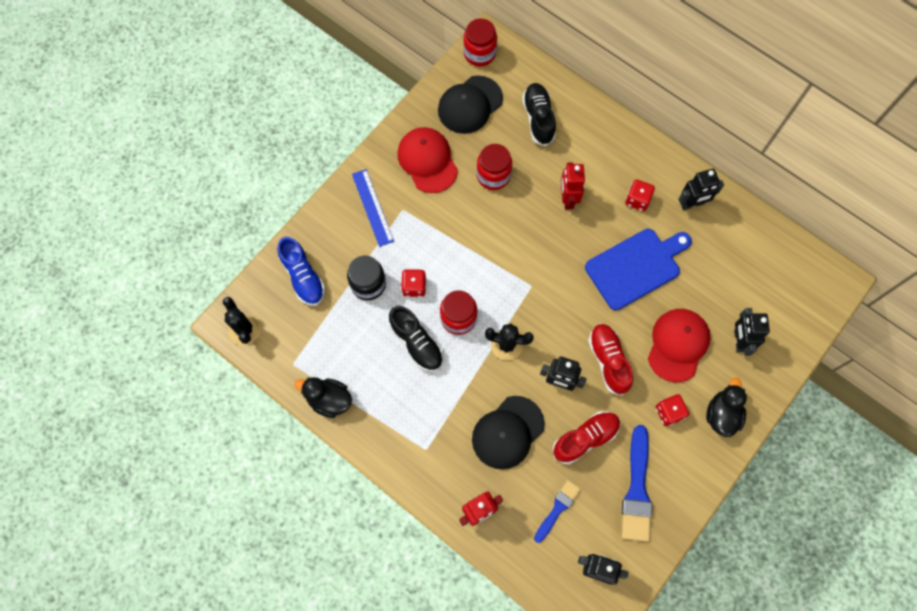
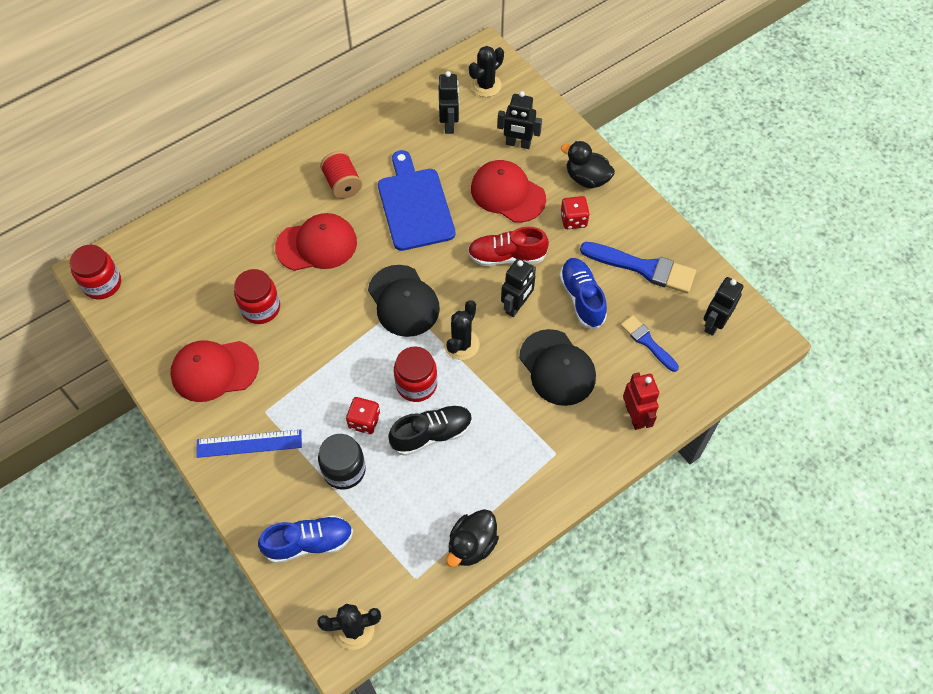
camera: 75 degrees left, 10 degrees down
black cap [438,75,503,134] -> black cap moved to [368,265,440,337]
black shoe [522,83,556,146] -> none
red shoe [553,411,621,464] -> blue shoe [559,258,607,329]
red robot [561,162,585,210] -> red cap [275,213,357,271]
red dice [625,180,655,211] -> red spool [320,151,362,199]
black robot [678,169,724,210] -> black robot moved to [439,71,459,134]
none -> black cactus [469,46,504,97]

